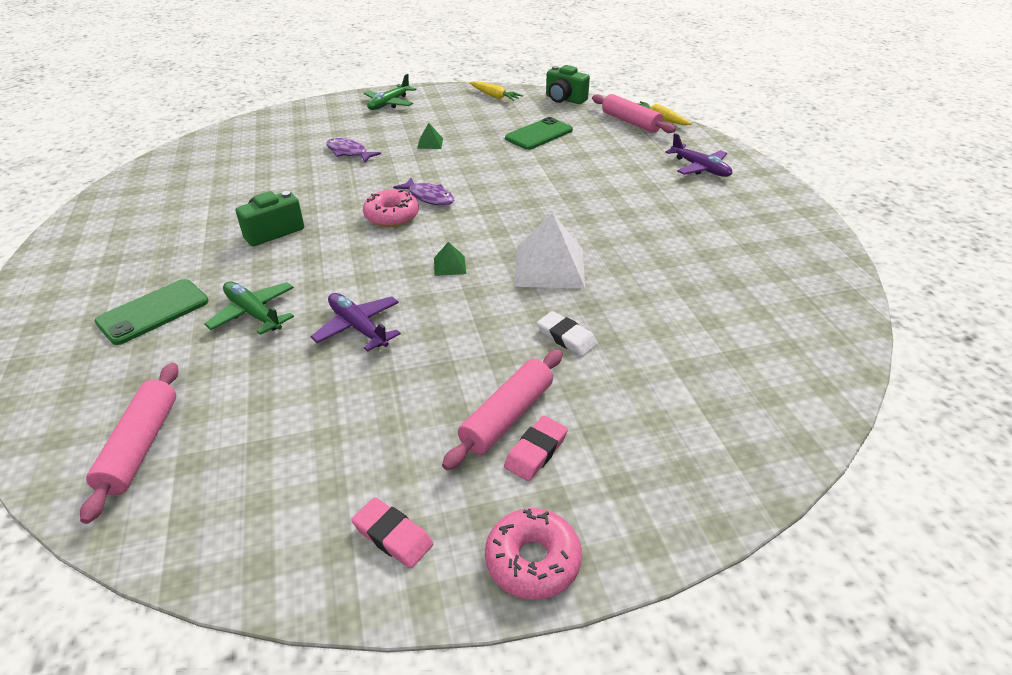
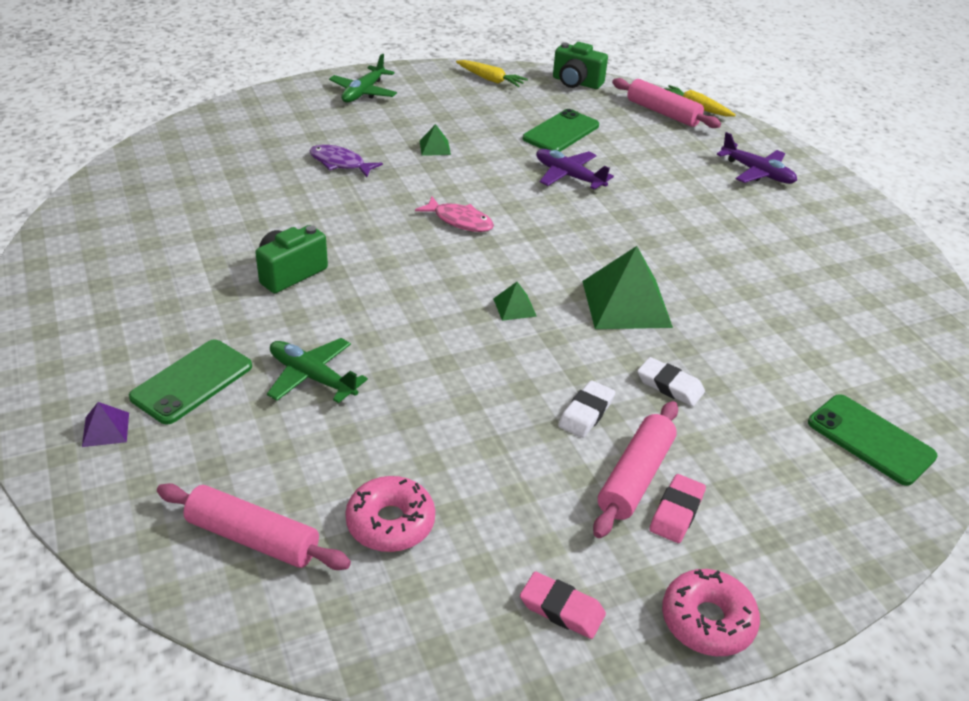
camera: 10 degrees left, 0 degrees up
pink rolling pin [80,363,179,524] -> pink rolling pin turned 60 degrees counterclockwise [157,483,351,570]
purple plane [310,293,401,352] -> purple plane moved to [536,149,614,190]
pink donut [363,189,419,227] -> pink donut moved to [345,476,435,552]
purple fish [393,178,454,206] -> pink fish [415,197,494,232]
white pyramid [514,212,585,289] -> green pyramid [582,246,673,329]
none -> purple pyramid [82,402,129,447]
none -> white eraser [558,380,615,438]
none -> green phone [808,394,938,486]

